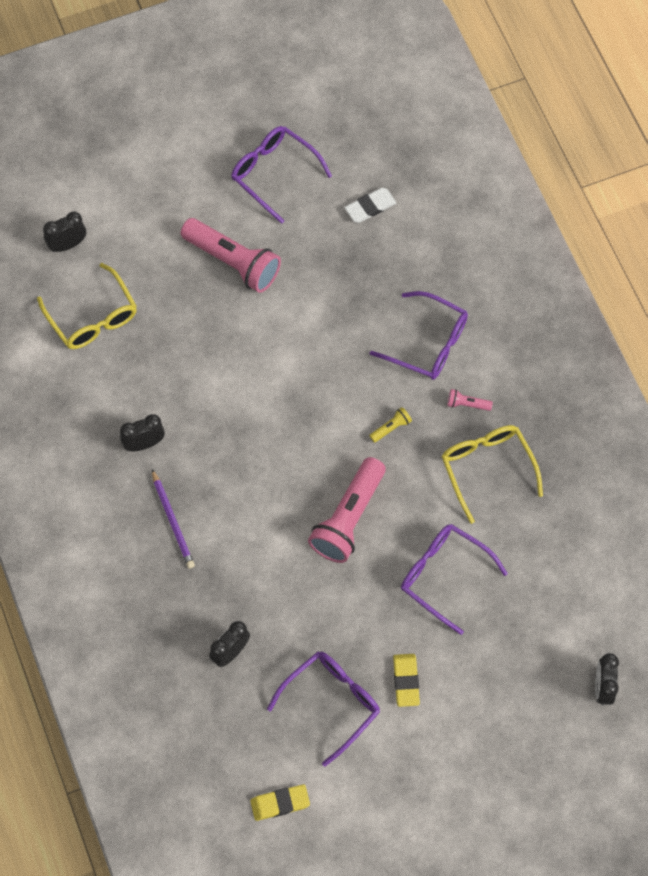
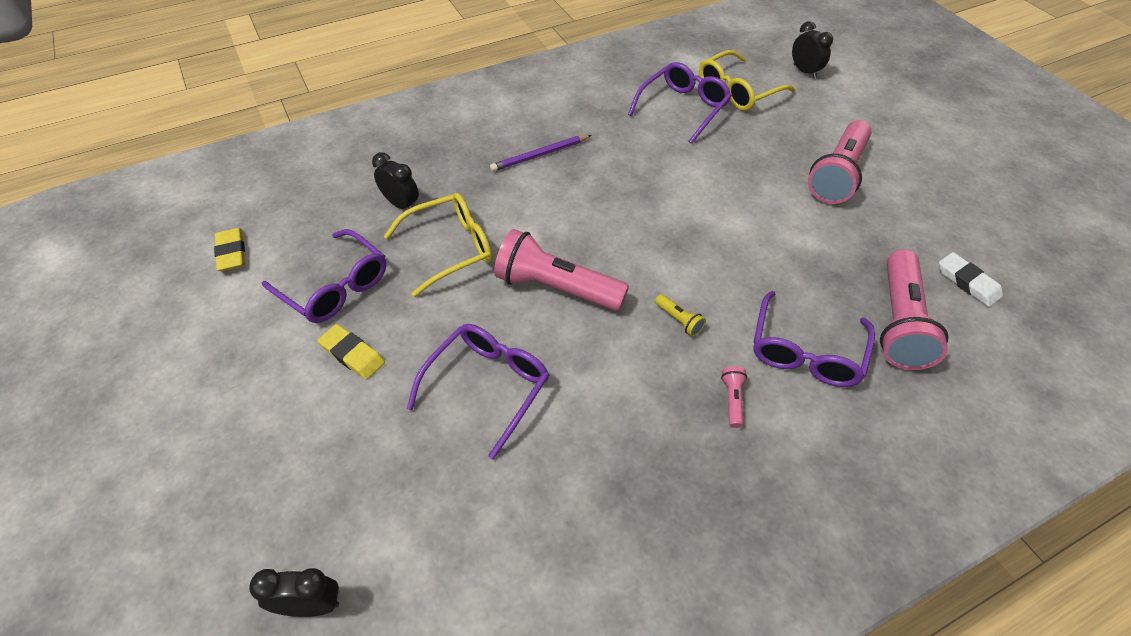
camera: 85 degrees right, 15 degrees down
black clock [120,414,165,451] -> none
purple glasses [231,126,332,224] -> purple glasses moved to [628,62,732,144]
yellow eraser [393,654,420,707] -> yellow eraser turned 45 degrees clockwise [317,324,385,380]
yellow glasses [441,425,543,524] -> yellow glasses moved to [384,193,492,297]
none -> pink flashlight [880,249,948,370]

